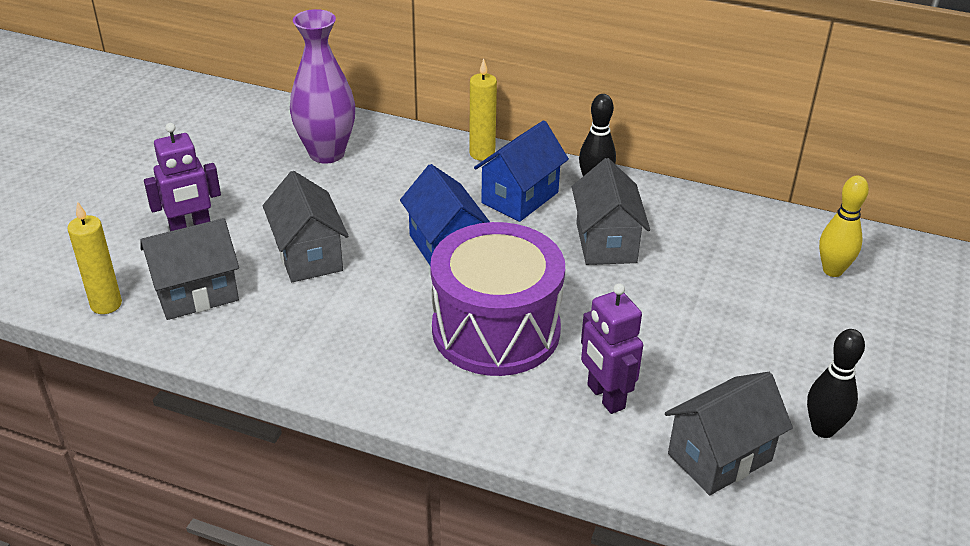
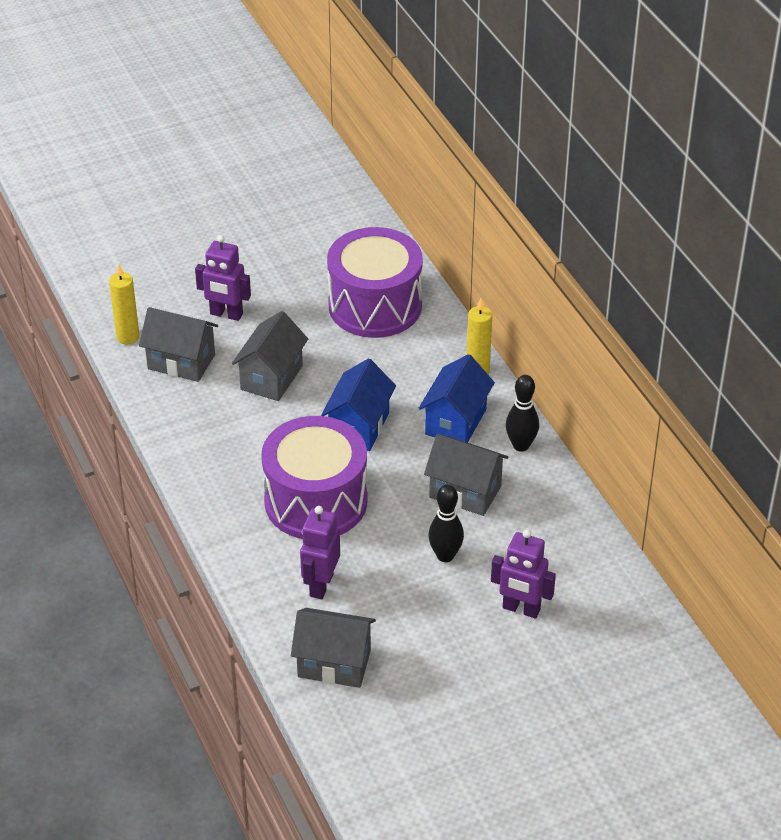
camera: 45 degrees right, 5 degrees up
purple vase [290,9,355,164] -> purple drum [327,227,423,338]
blue house [474,120,569,222] -> blue house turned 60 degrees counterclockwise [418,354,495,443]
grey house [572,158,650,265] -> grey house turned 75 degrees clockwise [424,434,509,516]
black bowling pin [807,329,865,438] -> black bowling pin moved to [428,485,464,562]
yellow bowling pin [819,176,869,277] -> none
none -> purple robot [491,529,556,619]

